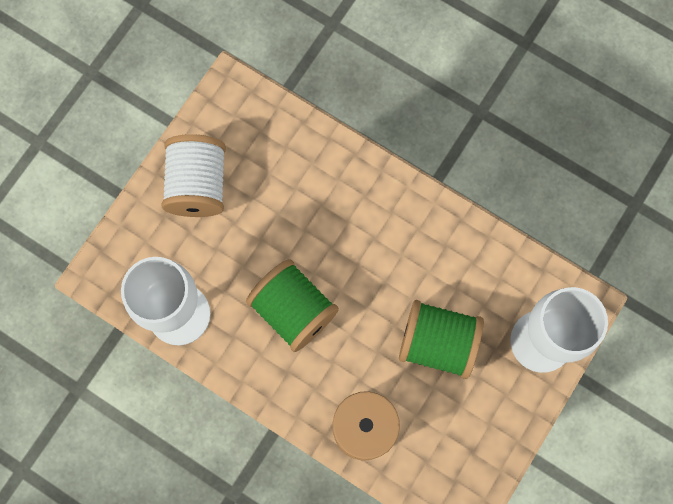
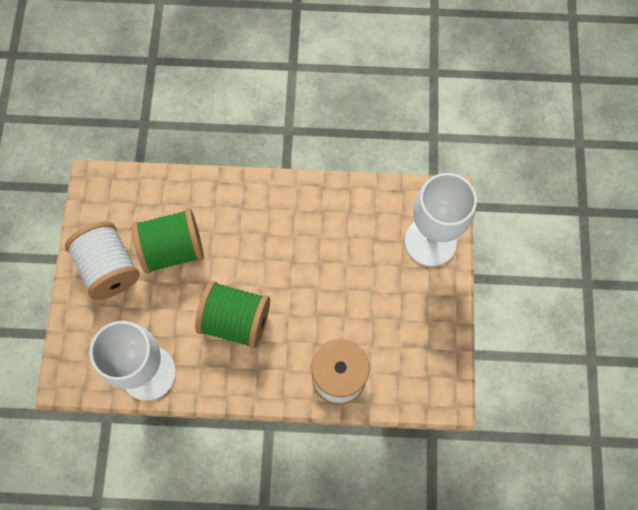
camera: 30 degrees left, 5 degrees down
green spool [399,300,484,379] -> green spool moved to [132,209,204,274]

